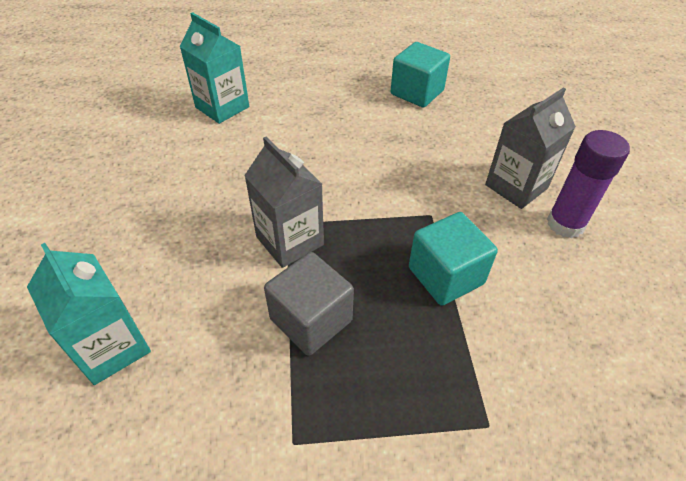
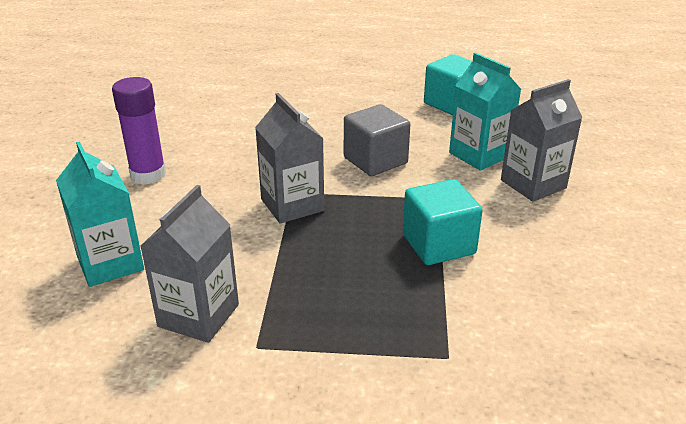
camera: 10 degrees right, 15 degrees down
turquoise carton [180,12,249,124] -> turquoise carton moved to [449,53,522,170]
grey cube [264,252,354,356] -> grey cube moved to [344,104,410,176]
purple glue stick [547,130,630,238] -> purple glue stick moved to [112,77,166,184]
none -> grey carton [140,185,239,343]

